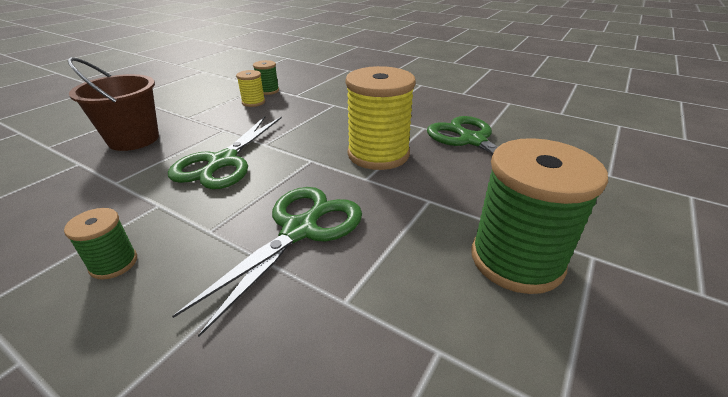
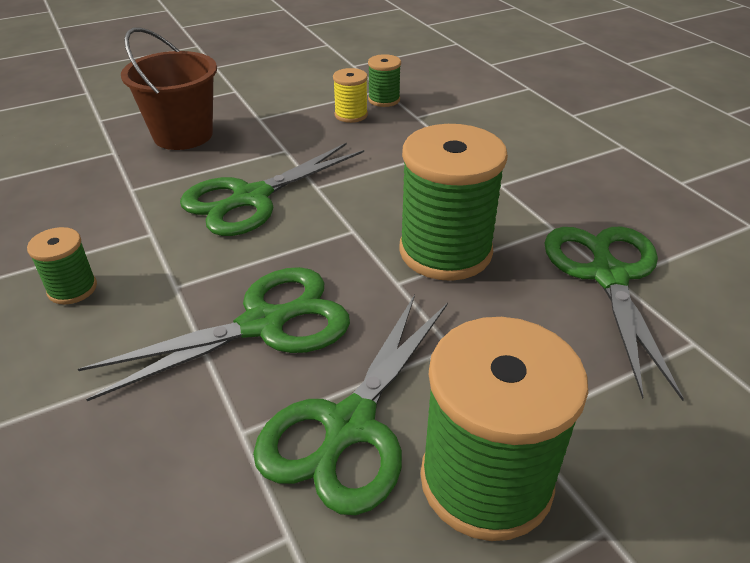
camera: 30 degrees right, 5 degrees up
yellow spool [345,66,416,170] -> green spool [399,124,508,281]
none -> green scissors [253,295,448,515]

